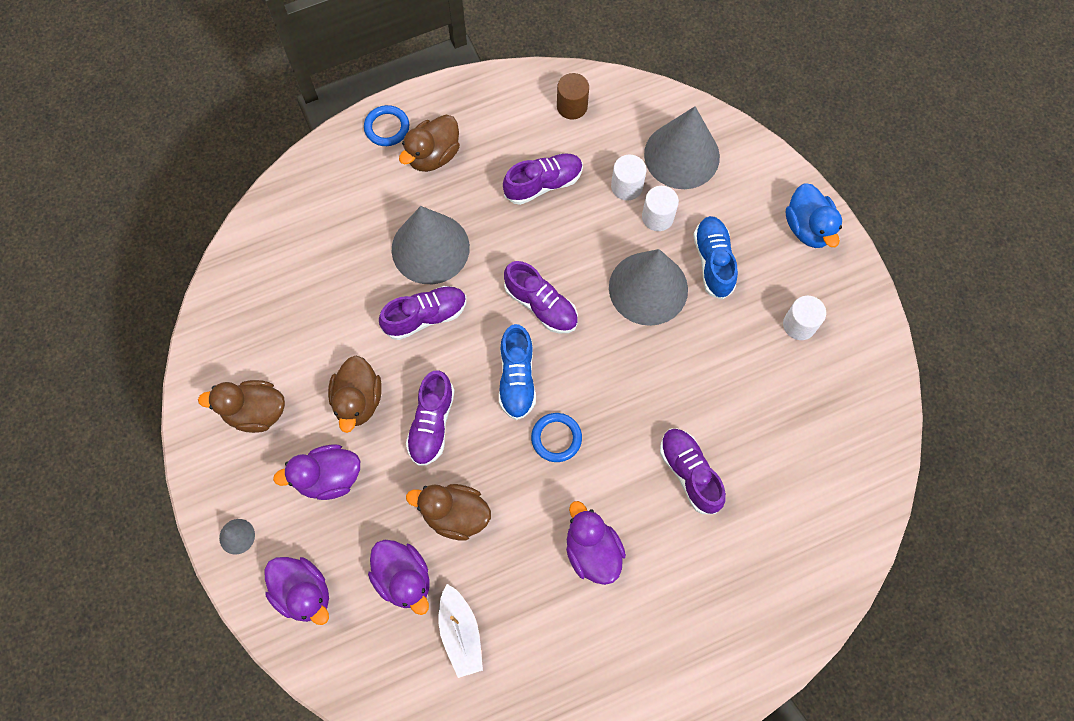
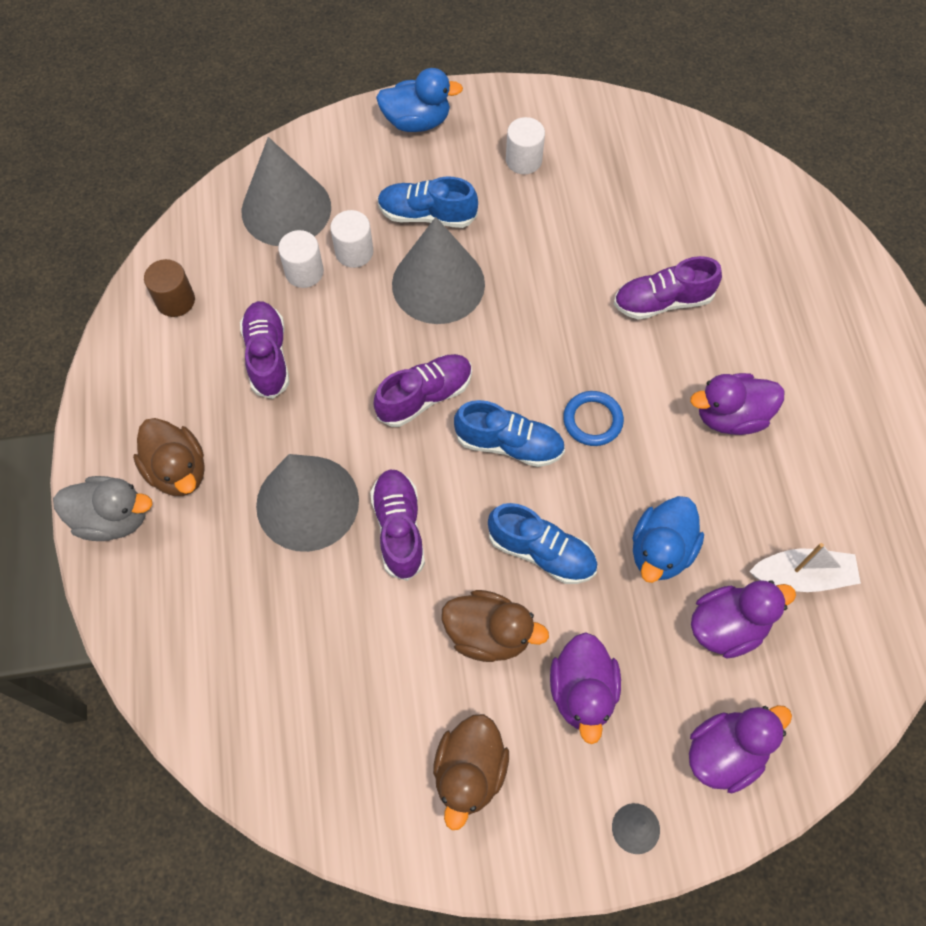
camera: 75 degrees left, 5 degrees down
blue ring [364,105,409,146] -> grey duck [53,476,152,541]
purple shoe [406,371,455,466] -> blue shoe [488,503,597,584]
brown duck [406,484,491,541] -> blue duck [632,496,704,583]

